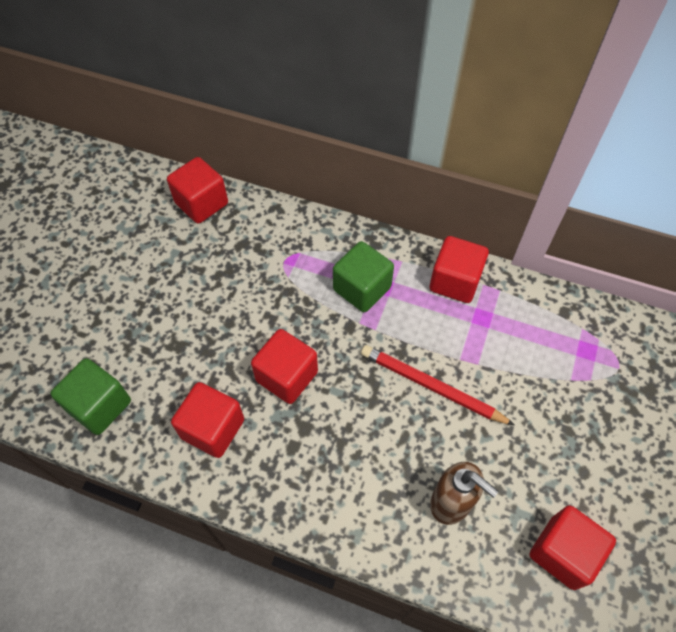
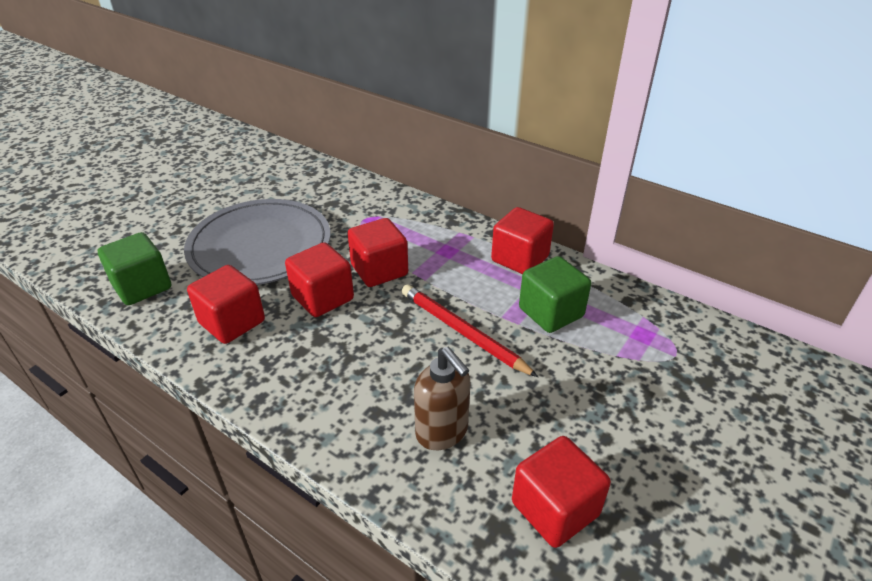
camera: 15 degrees right, 20 degrees down
red cube [167,157,228,224] -> red cube moved to [347,218,408,287]
green cube [333,241,394,312] -> green cube moved to [519,256,591,333]
none -> grey plate [184,199,331,285]

